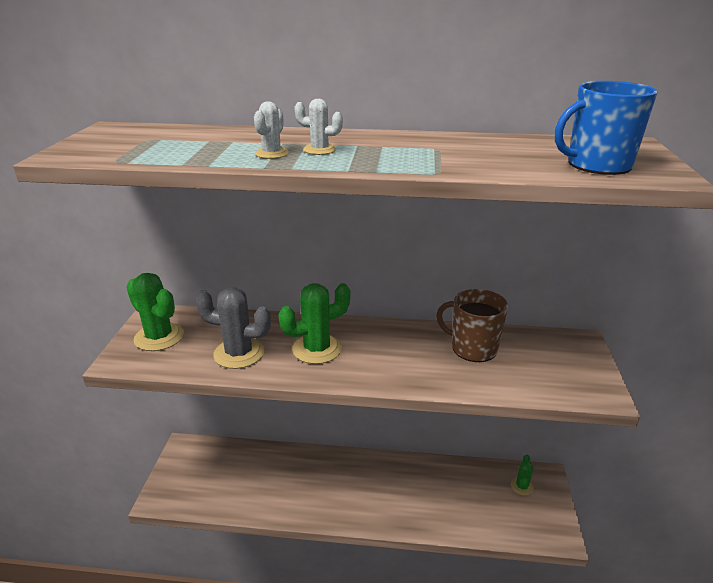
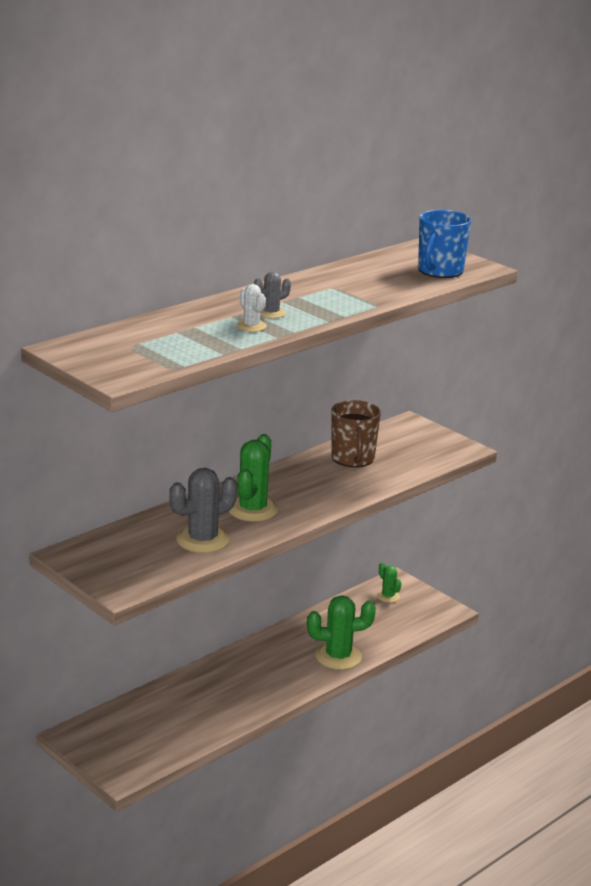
camera: 50 degrees left, 5 degrees down
green cactus [126,273,184,351] -> green cactus moved to [307,595,376,670]
white cactus [294,99,343,155] -> grey cactus [254,272,291,318]
brown mug [436,289,508,362] -> brown mug turned 75 degrees counterclockwise [331,400,381,467]

